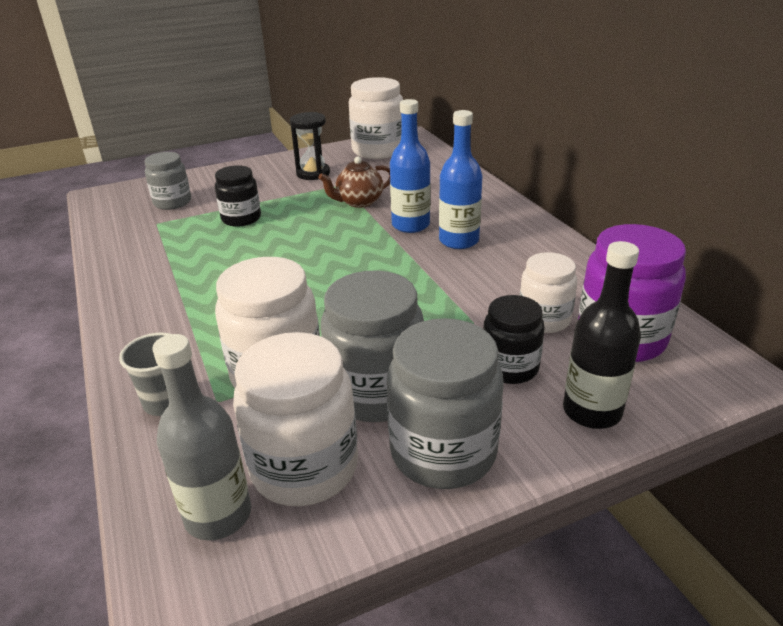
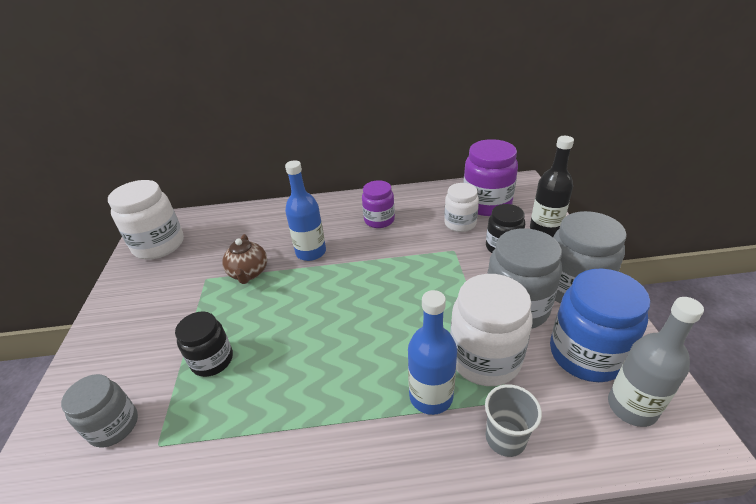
camera: 70 degrees left, 5 degrees up
white jar [233,332,358,506] -> blue jar [550,268,650,382]
black hourglass [290,112,330,180] -> none
blue bottle [439,110,482,249] -> blue bottle moved to [408,290,457,415]
none -> purple jar [362,180,395,228]

